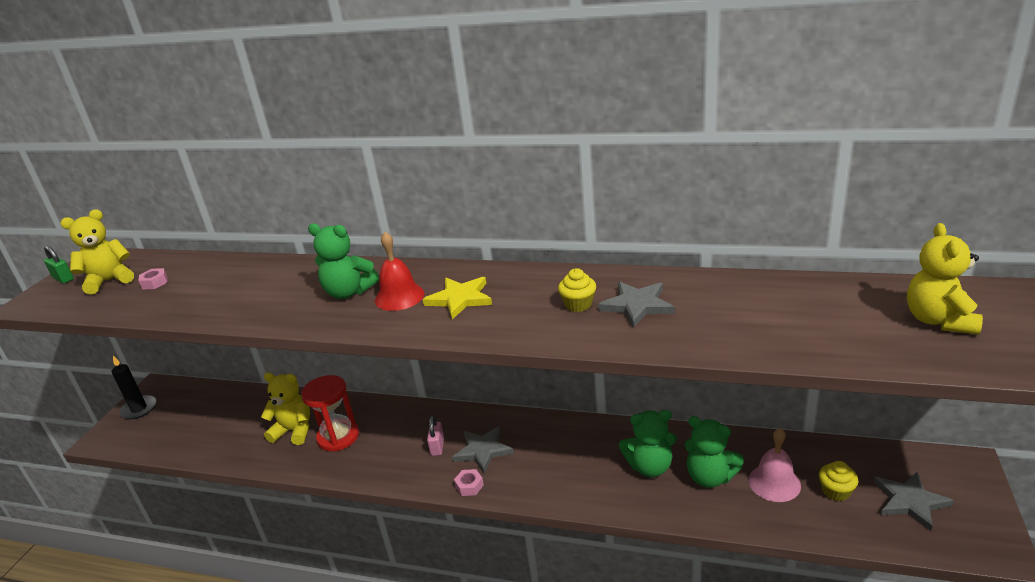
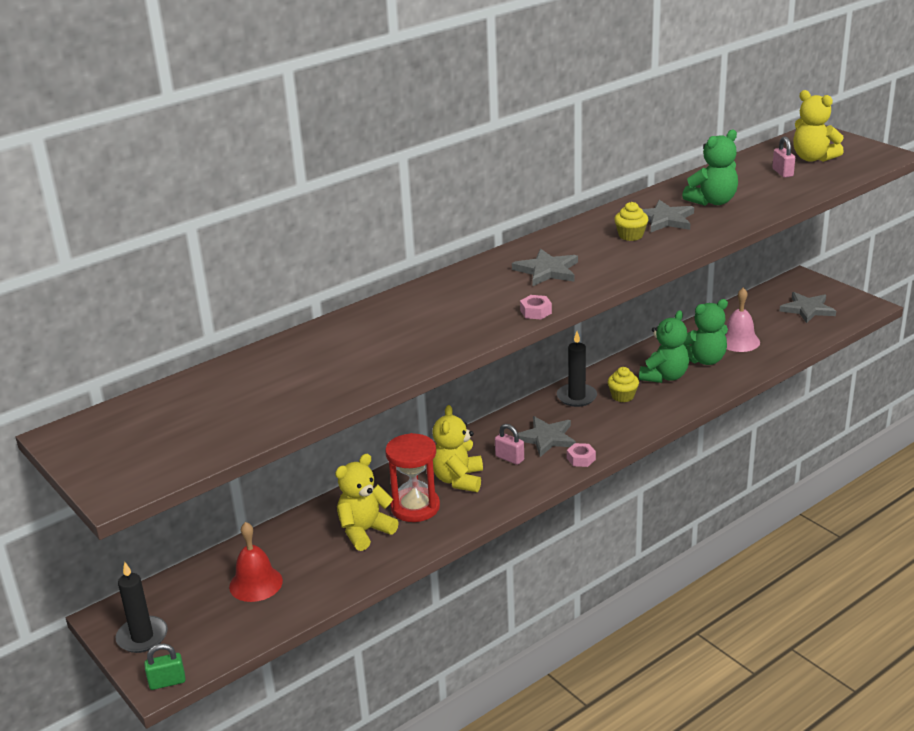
camera: 55 degrees left, 0 degrees up
green padlock [44,246,74,283] -> green padlock moved to [144,644,186,690]
yellow teddy bear [61,209,134,295] -> yellow teddy bear moved to [433,405,483,492]
pink nut [139,268,167,289] -> pink nut moved to [520,295,552,319]
green teddy bear [308,223,379,299] -> green teddy bear moved to [682,130,738,206]
red bell [375,232,425,311] -> red bell moved to [229,522,283,602]
yellow star [423,277,492,319] -> grey star [512,249,578,286]
yellow cupcake [819,461,858,501] -> yellow cupcake moved to [608,367,639,402]
none -> black candle [557,331,597,407]
none -> pink padlock [772,136,795,178]

